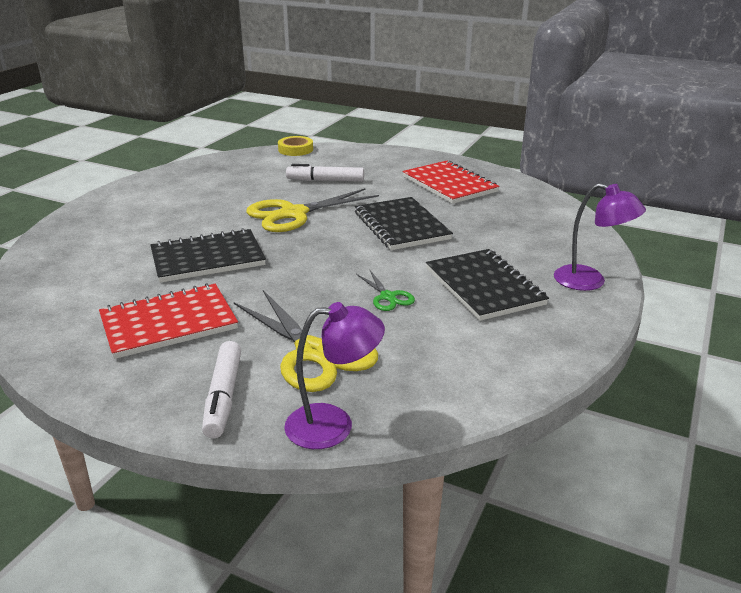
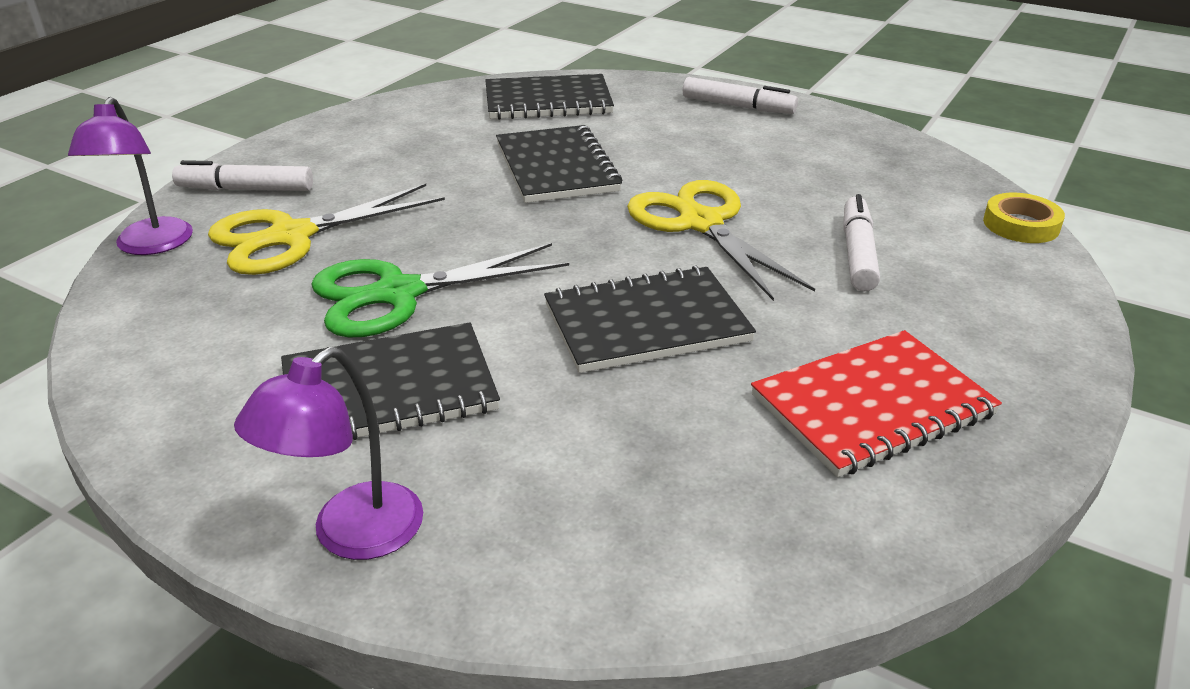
camera: 95 degrees right, 5 degrees up
red notebook [99,283,238,359] -> none
green scissors [356,269,415,311] -> green scissors [311,243,569,337], size x2.07
none -> black notebook [485,74,614,120]
none -> white marker [683,77,798,114]

